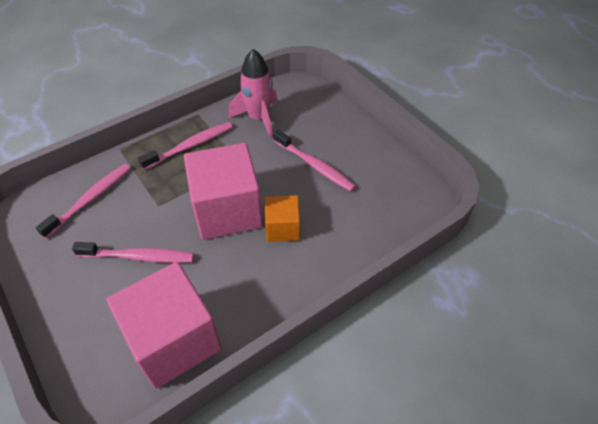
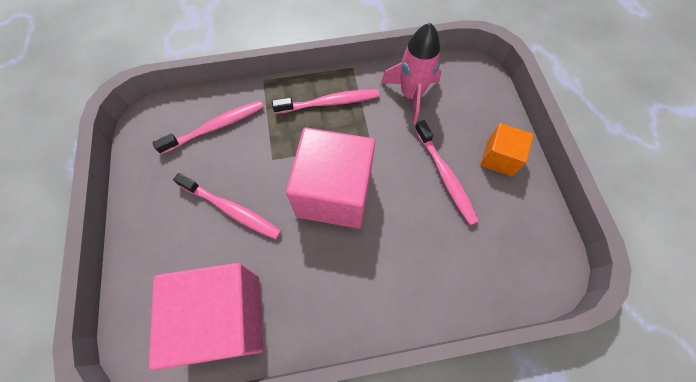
camera: 25 degrees right, 15 degrees up
orange cube [265,195,300,242] -> orange cube moved to [481,123,534,176]

